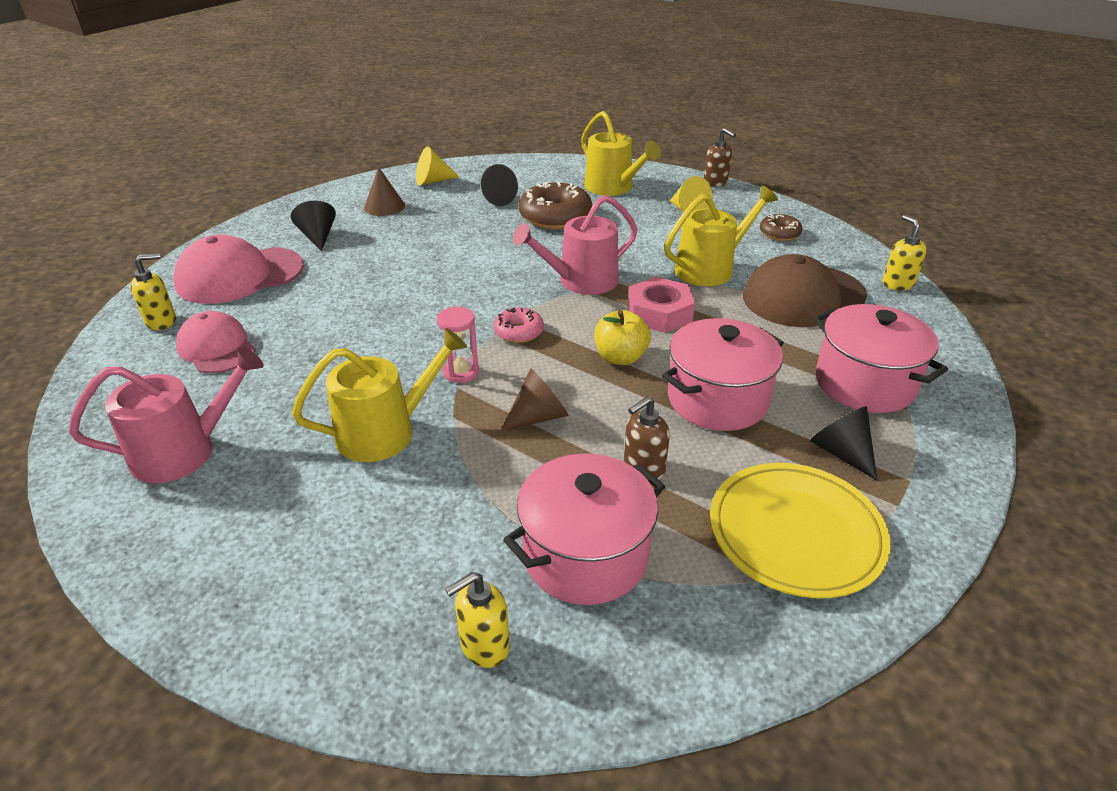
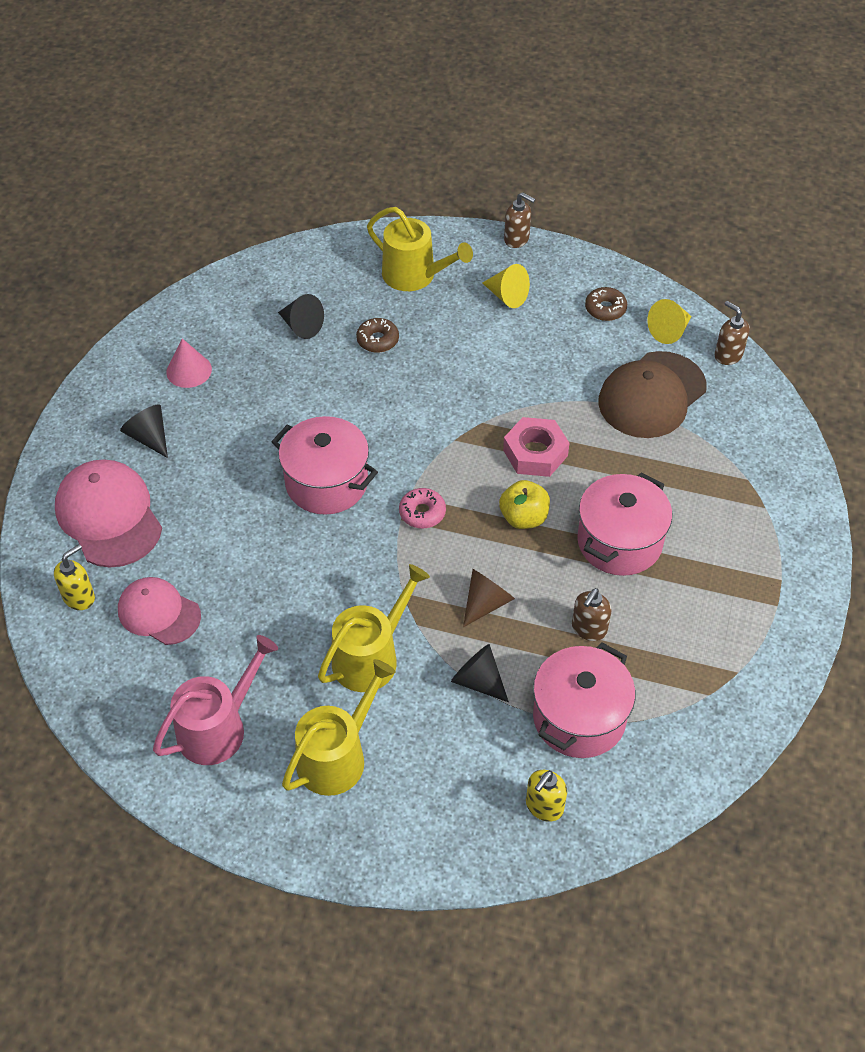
camera: 20 degrees left, 15 degrees up
pink cap [173,235,304,304] -> pink cap turned 105 degrees clockwise [55,460,162,568]
brown cone [364,167,405,216] -> pink cone [166,339,212,388]
yellow cone [416,147,459,185] -> yellow cone moved to [647,299,691,344]
pink hourglass [437,307,479,383] -> none
pink watering can [513,195,638,295] -> none
brown donut [519,182,592,229] -> brown donut [356,318,399,353], size x0.54
yellow watering can [664,186,778,286] -> yellow watering can moved to [282,659,396,796]
yellow plate [710,463,891,598] -> none
black cone [810,406,877,480] -> black cone moved to [451,644,509,702]
pink pot [813,304,948,413] -> pink pot moved to [272,416,378,515]
yellow soap dispenser [882,215,927,291] -> brown soap dispenser [715,301,750,365]

